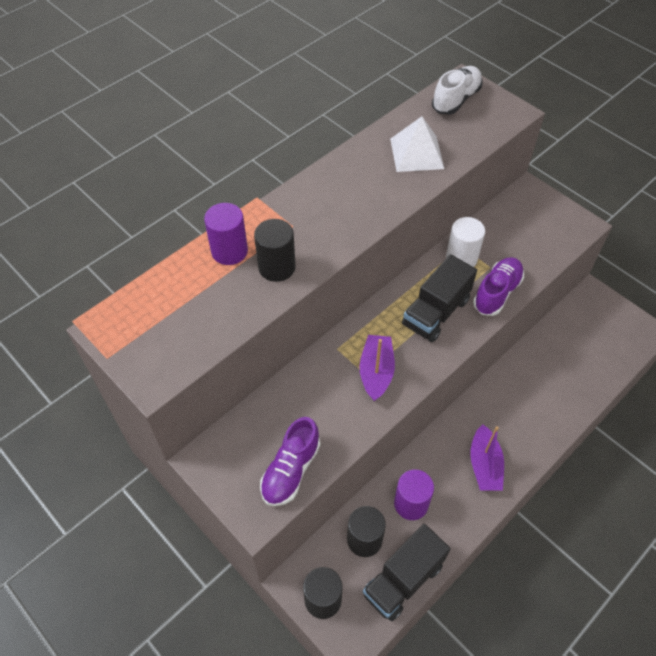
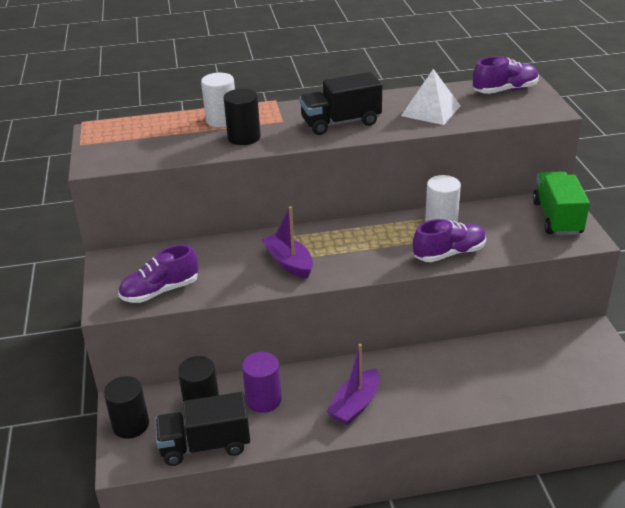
camera: 35 degrees right, 20 degrees down
purple cylinder [204,203,248,265] -> white cylinder [201,73,235,127]
purple boat [360,335,395,401] -> purple boat turned 75 degrees counterclockwise [261,206,313,279]
black truck [402,254,477,342] -> black truck moved to [299,72,382,135]
white shoe [432,66,483,115] -> purple shoe [473,56,539,94]
none -> green truck [533,171,590,235]

